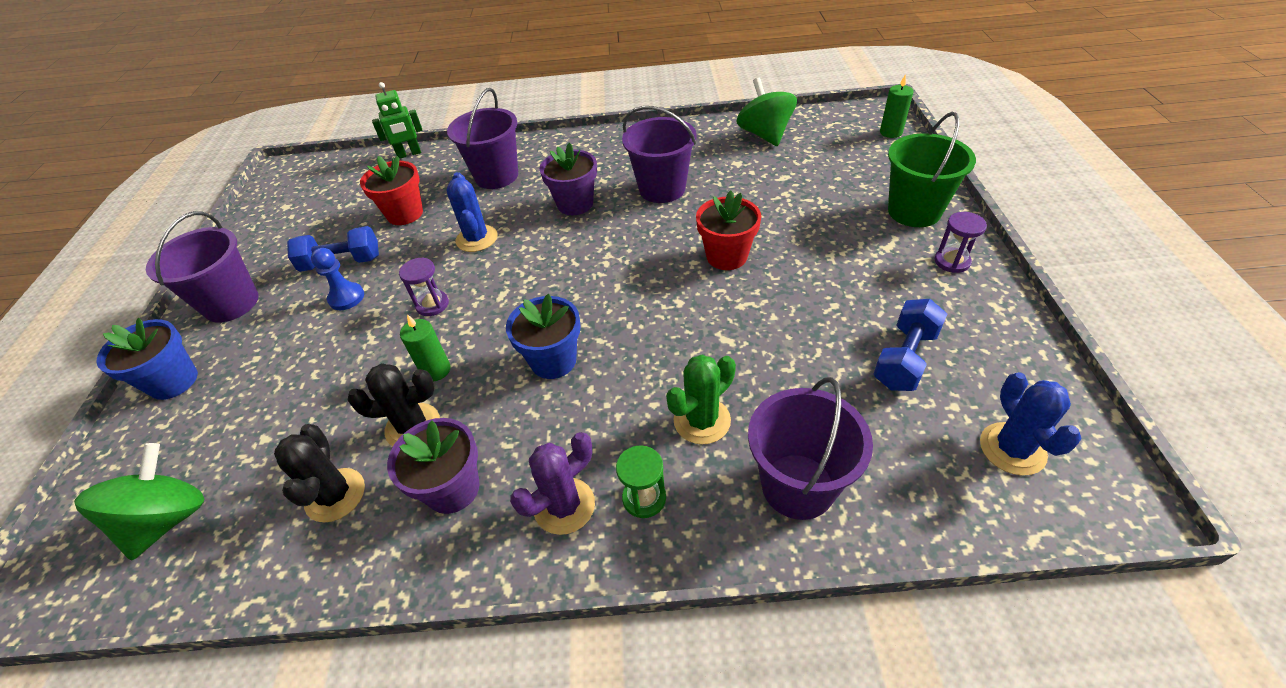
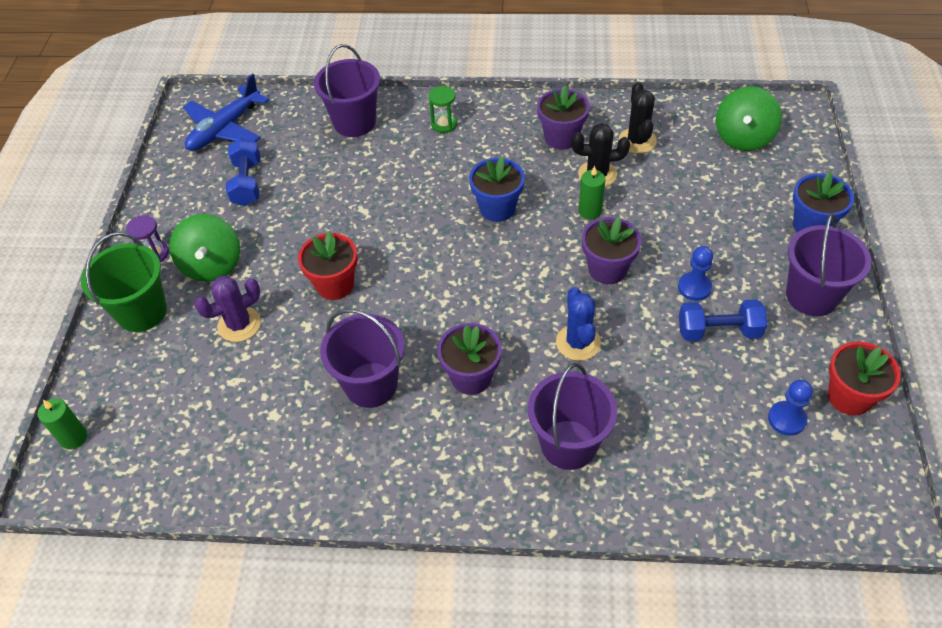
camera: 175 degrees left, 5 degrees up
red flower pot [360,156,423,225] -> red flower pot moved to [828,341,901,416]
green robot [372,82,423,159] -> none
purple hourglass [399,257,449,316] -> purple flower pot [582,217,641,285]
purple cactus [510,432,595,535] -> purple cactus moved to [194,276,261,342]
green cactus [666,355,736,444] -> none
green spinning top [737,77,797,146] -> green spinning top moved to [169,214,240,282]
blue dumbbell [874,299,947,391] -> blue dumbbell turned 45 degrees counterclockwise [225,138,261,206]
blue cactus [980,372,1082,476] -> blue plane [183,74,269,151]
none -> blue pawn [768,380,813,436]

